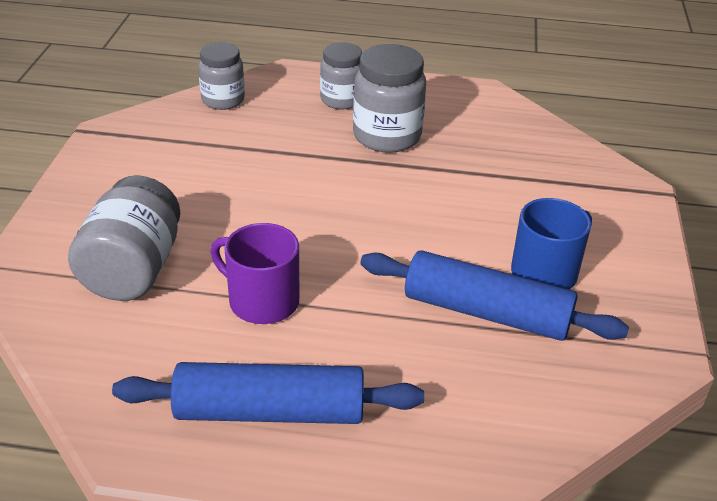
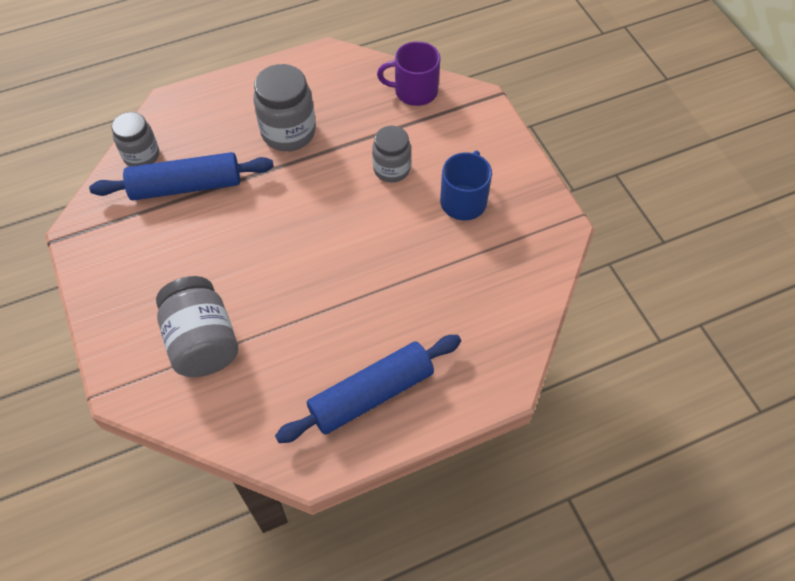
camera: 30 degrees left, 20 degrees up
purple mug [211,223,299,324] -> purple mug moved to [377,41,440,106]
grey jar [320,42,362,109] -> grey jar moved to [372,126,411,183]
blue rolling pin [360,250,629,341] -> blue rolling pin moved to [89,152,274,201]

